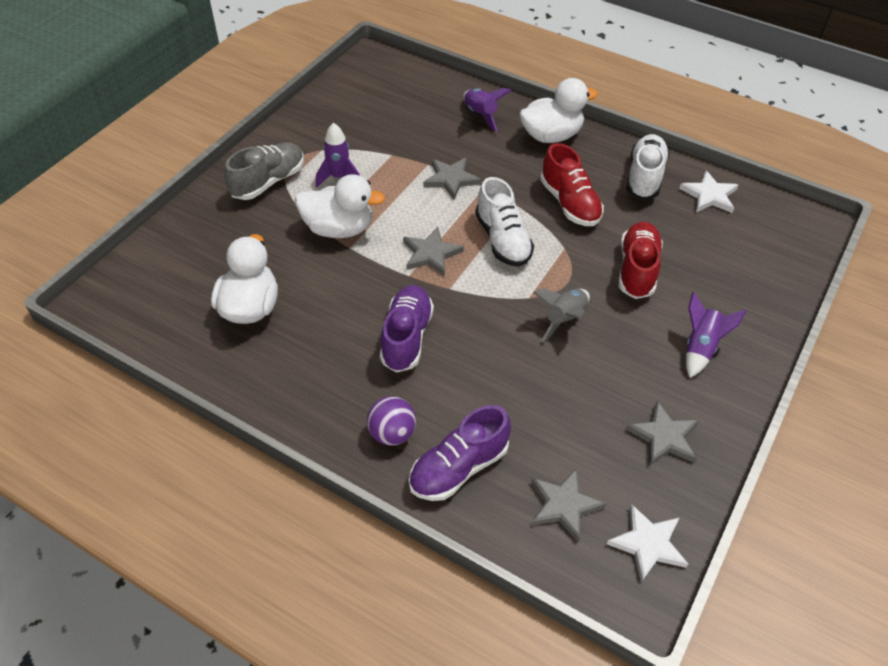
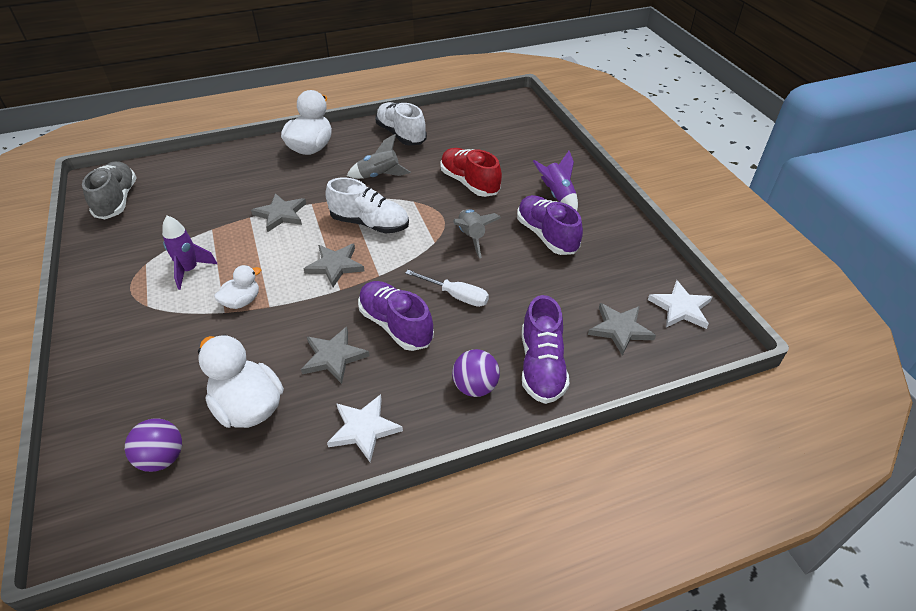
camera: 50 degrees left, 5 degrees down
grey shoe [224,142,304,200] -> grey shoe moved to [82,161,137,219]
white duck [295,174,385,238] -> white duck [214,265,261,309], size x0.57
purple rocket [463,88,512,132] -> none
red shoe [540,143,604,226] -> grey rocket [347,134,411,179]
grey star [626,401,699,466] -> grey star moved to [301,327,369,384]
white star [679,171,738,213] -> white star moved to [327,394,403,462]
none -> purple ball [125,418,182,472]
none -> white screwdriver [405,270,489,307]
none -> purple shoe [517,195,583,255]

